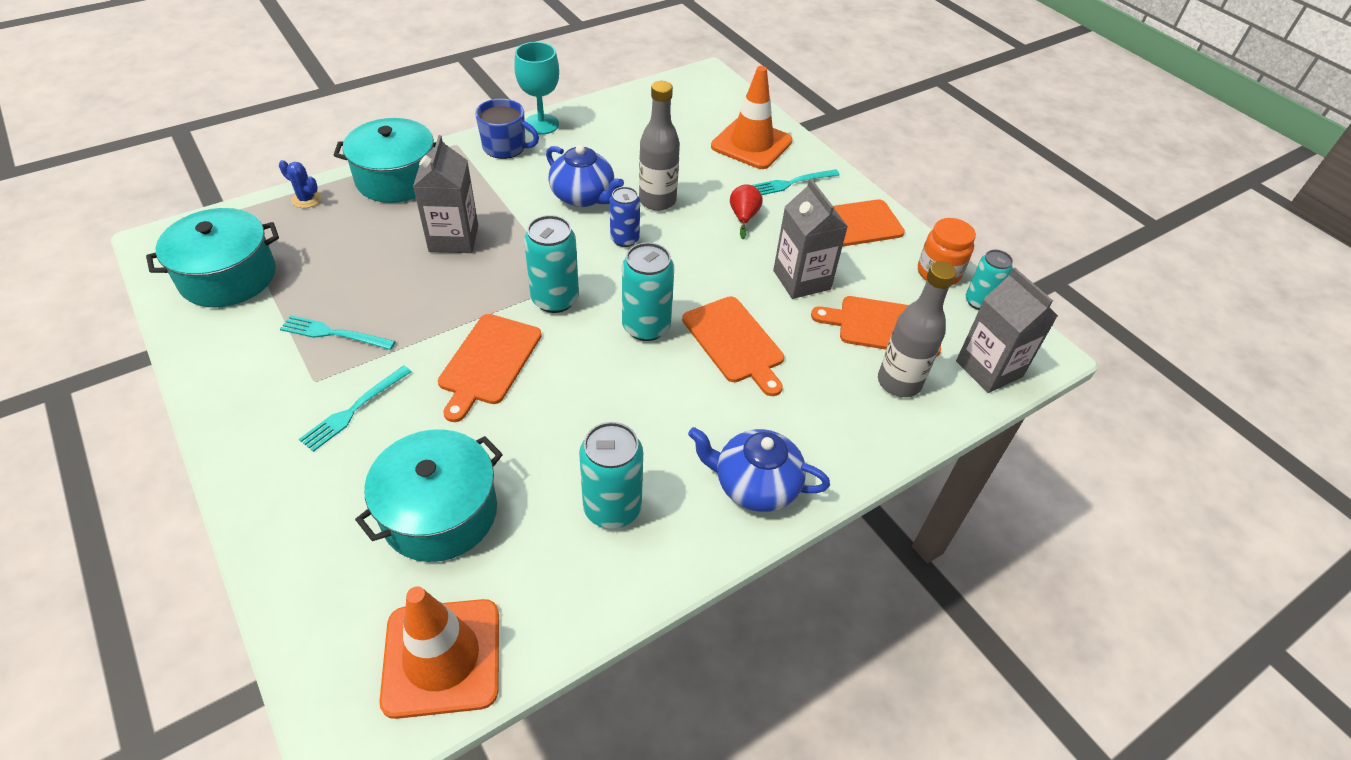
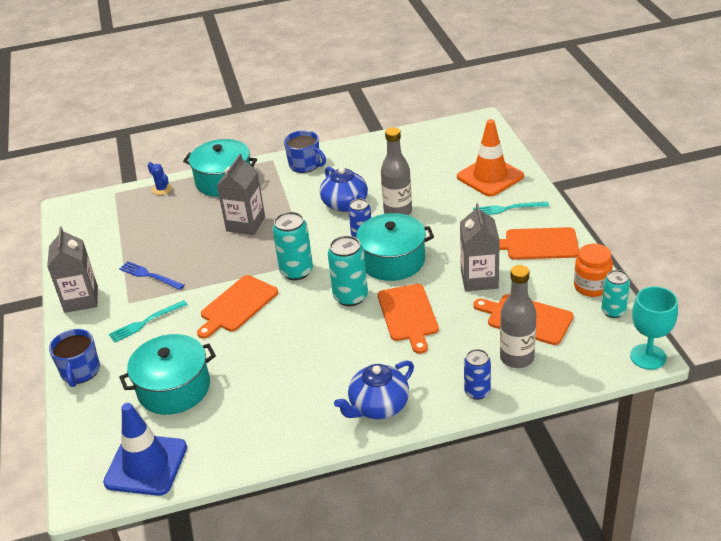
camera: 25 degrees right, 10 degrees down
turquoise pot [146,208,279,307] -> turquoise pot moved to [356,213,434,281]
turquoise fork [280,315,396,350] -> blue fork [119,261,184,290]
orange traffic cone [379,586,499,719] -> blue traffic cone [103,403,187,496]
turquoise goblet [514,42,559,135] -> turquoise goblet moved to [630,286,678,370]
turquoise can [579,422,643,529] -> none
blue teapot [688,427,830,512] -> blue teapot turned 75 degrees counterclockwise [334,360,414,419]
red pear [730,184,763,239] -> none
grey carton [956,268,1058,393] -> grey carton moved to [47,226,98,313]
none -> blue mug [49,329,100,387]
none -> blue can [464,349,491,400]

